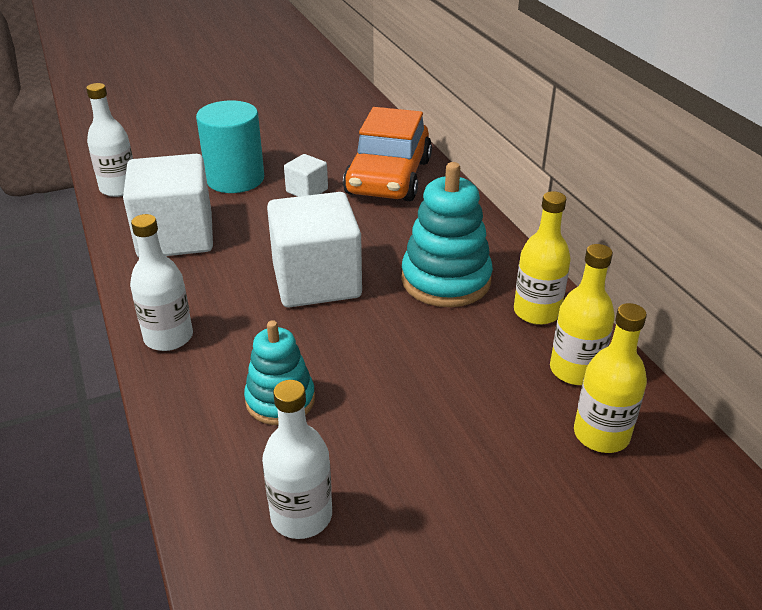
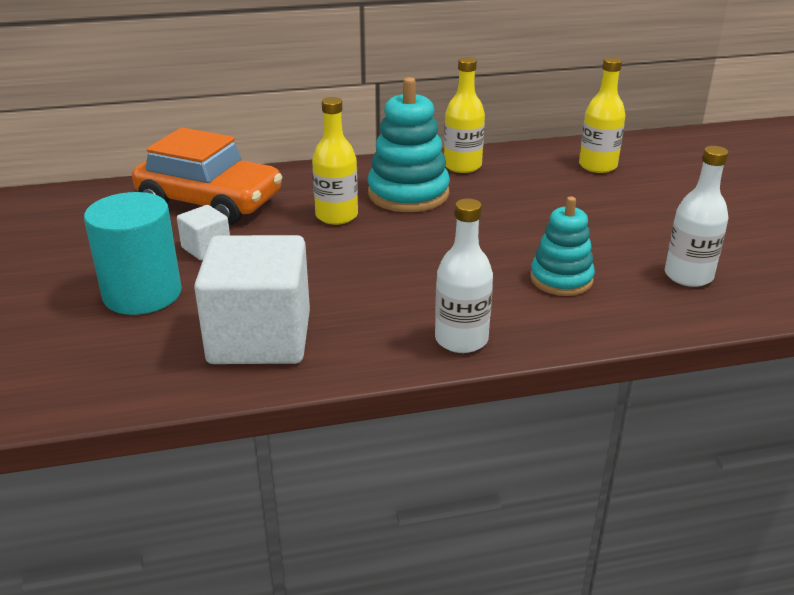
camera: 80 degrees left, 5 degrees down
white bottle [86,83,133,197] -> none
white cube [267,192,362,307] -> none
yellow bottle [550,244,615,385] -> yellow bottle moved to [312,97,358,225]

